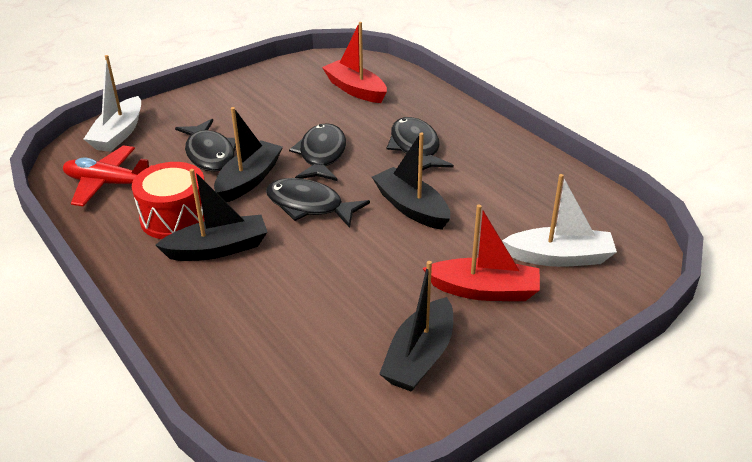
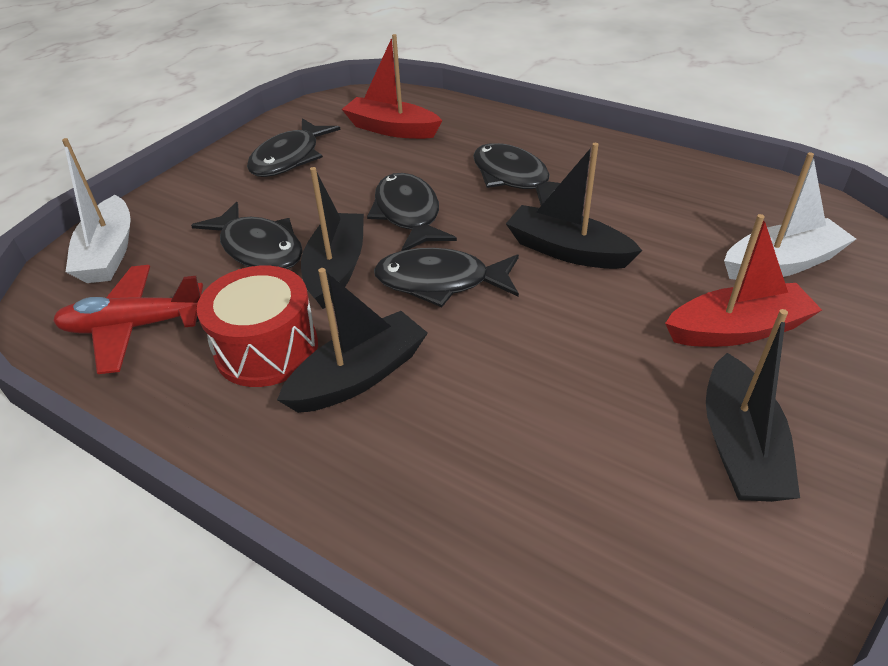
camera: 20 degrees left, 5 degrees up
none -> black fish [247,118,340,177]

